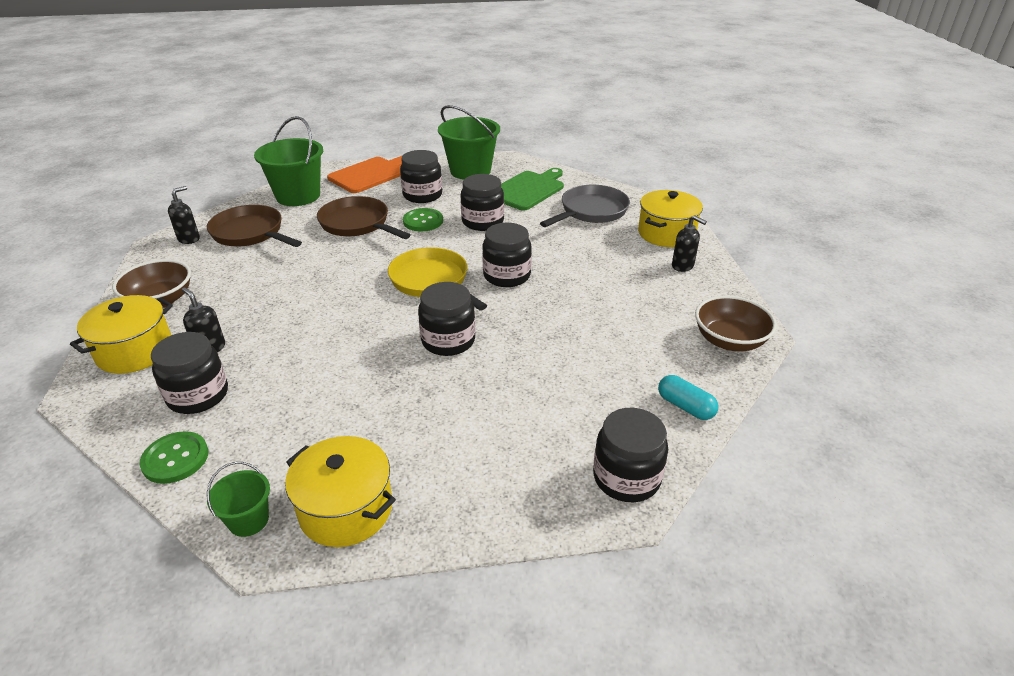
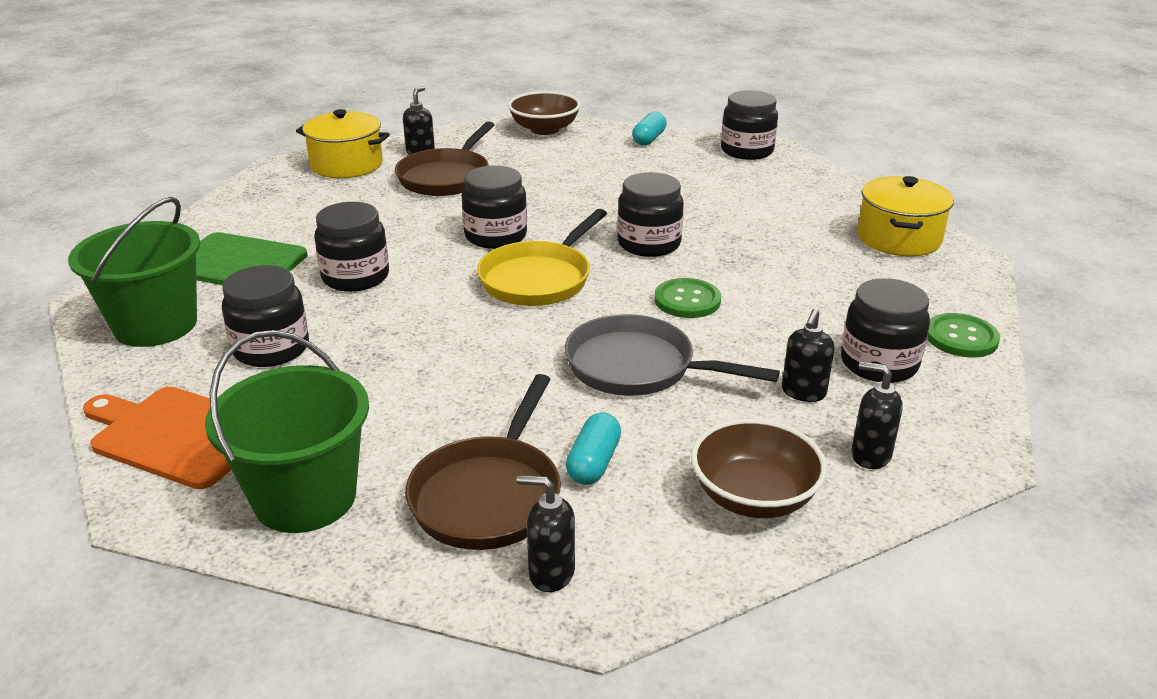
camera: 110 degrees left, 5 degrees down
yellow pot [70,295,173,374] -> black soap dispenser [851,361,903,469]
green bucket [207,462,270,537] -> none
brown pan [317,196,411,239] -> brown pan moved to [395,121,494,196]
green button [403,208,443,231] -> green button moved to [654,278,721,318]
grey pan [540,185,630,227] -> grey pan moved to [565,314,780,396]
none -> turquoise capsule [566,413,621,485]

